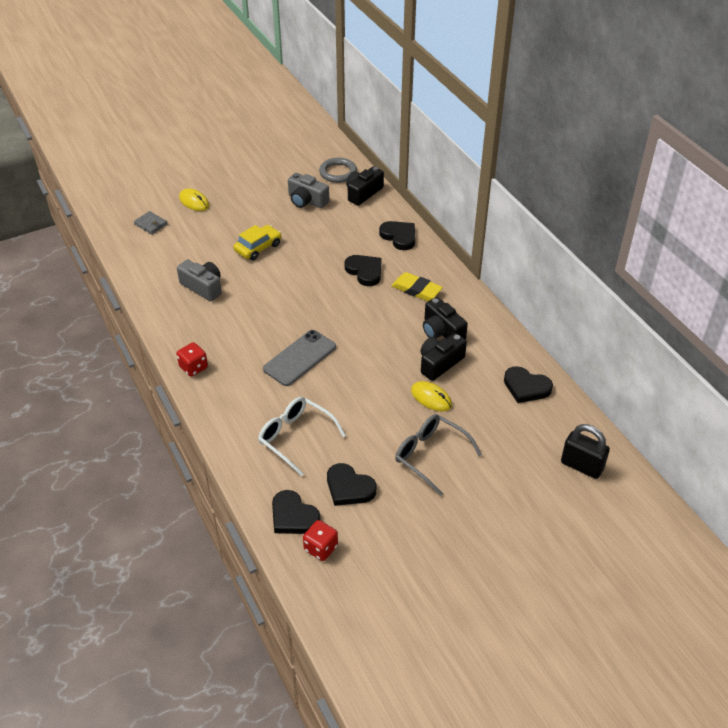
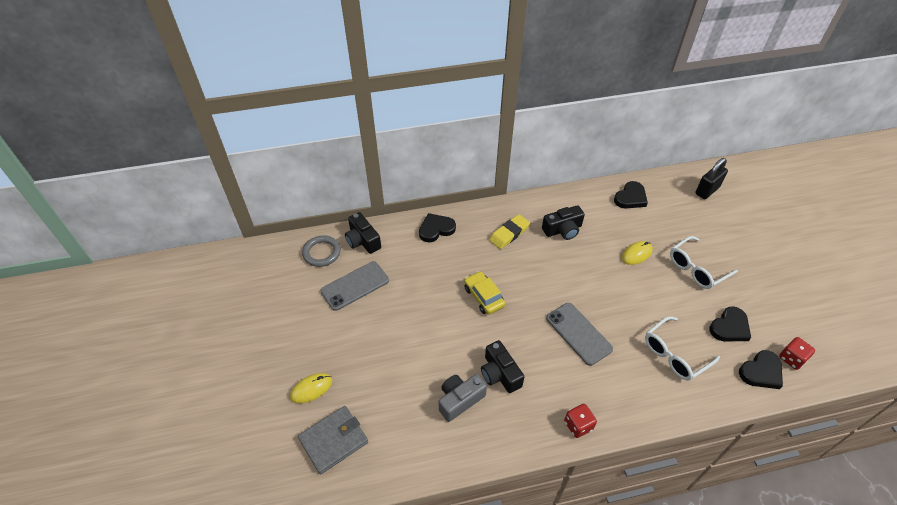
camera: 75 degrees left, 5 degrees up
grey wallet [134,211,168,234] -> grey wallet [298,406,368,475], size x1.76
yellow car [233,225,281,260] -> yellow car moved to [464,271,505,315]
grey camera [288,173,329,208] -> grey phone [321,261,389,311]
black heart [345,255,381,286] -> none
grey glasses [395,414,482,496] -> white glasses [670,236,738,289]
black camera [420,333,467,381] -> black camera moved to [481,340,524,393]

